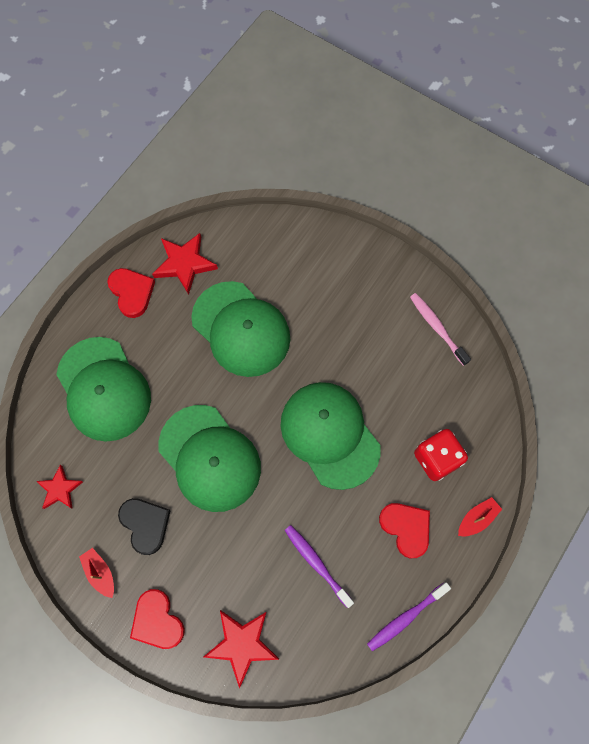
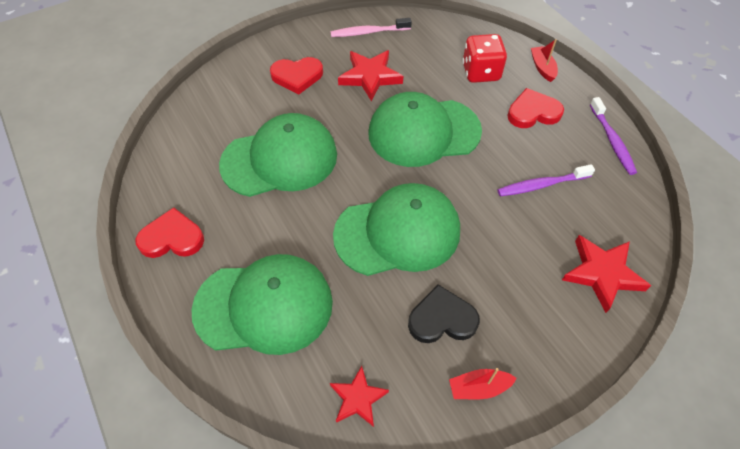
camera: 65 degrees left, 15 degrees down
red heart [130,589,185,649] -> red heart moved to [270,57,323,94]
red star [152,233,218,295] -> red star moved to [338,50,403,101]

